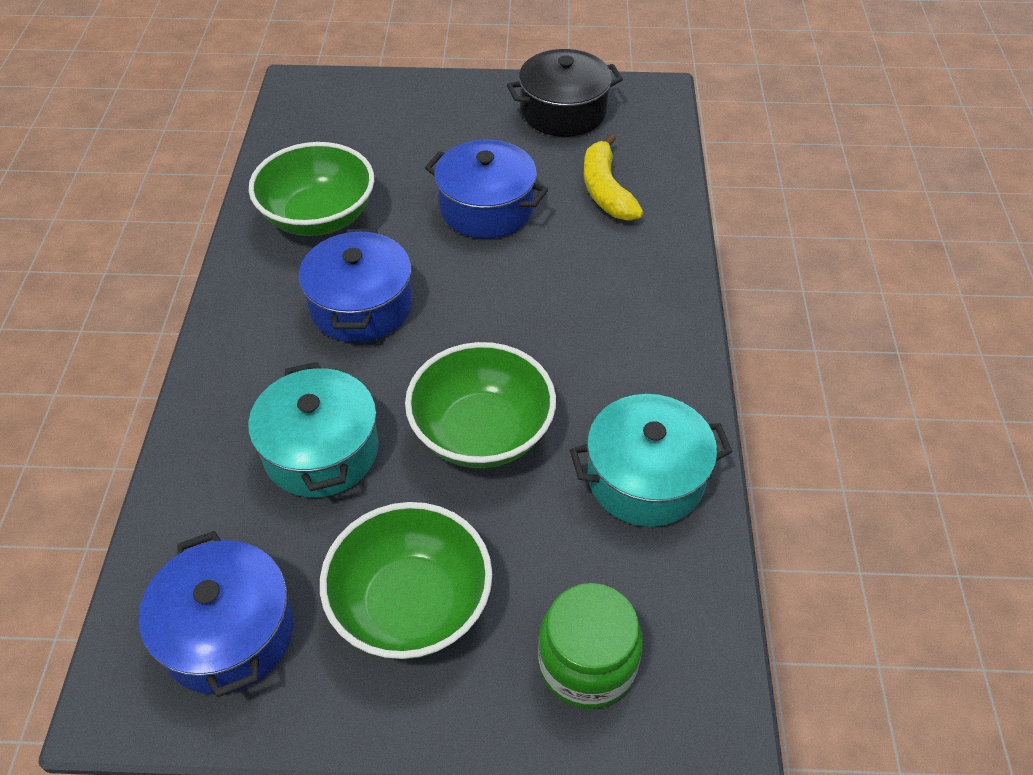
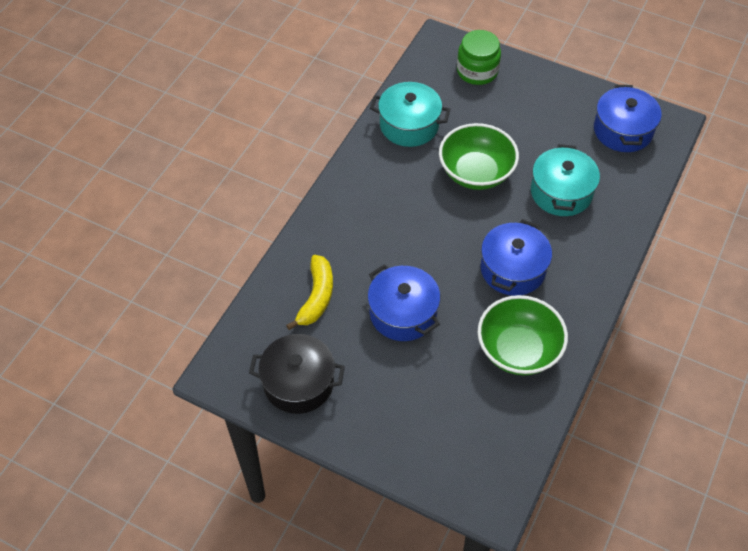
camera: 155 degrees left, 5 degrees up
green bowl [320,502,492,659] -> none

